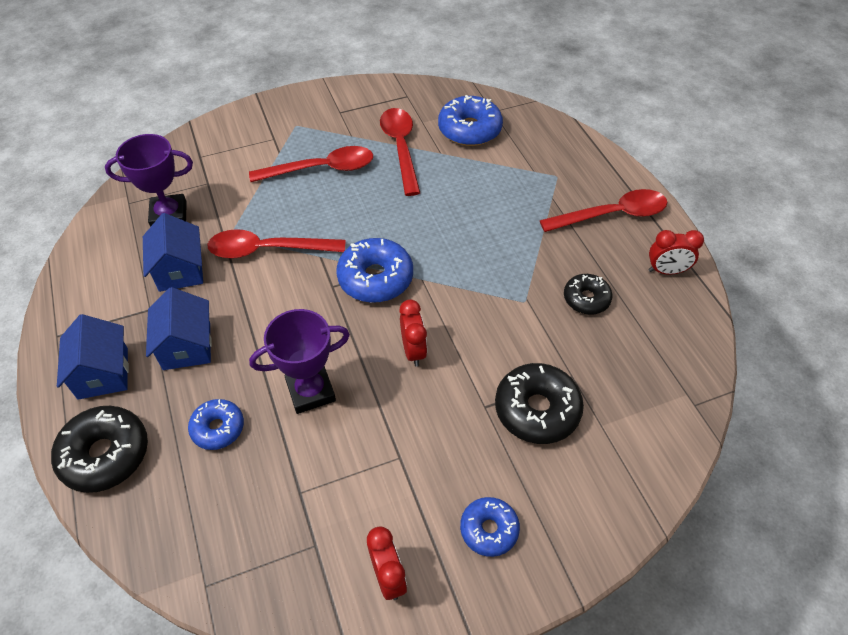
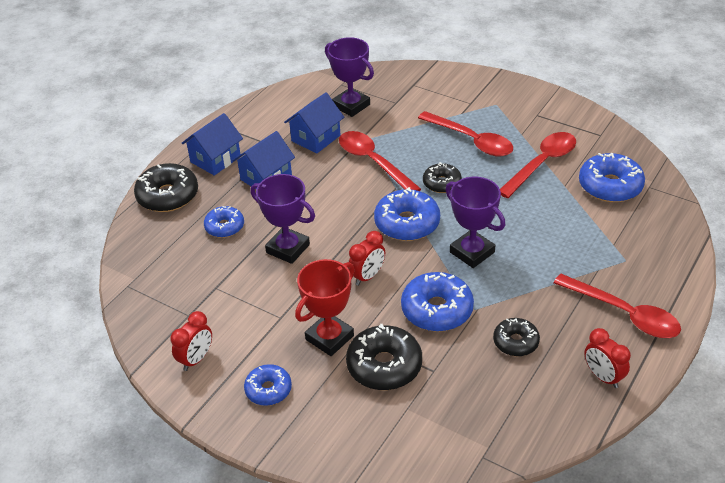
camera: 55 degrees right, 10 degrees down
none -> red trophy [295,259,355,356]
none -> blue donut [401,272,474,332]
none -> black donut [423,162,462,193]
none -> purple trophy [445,177,505,268]

